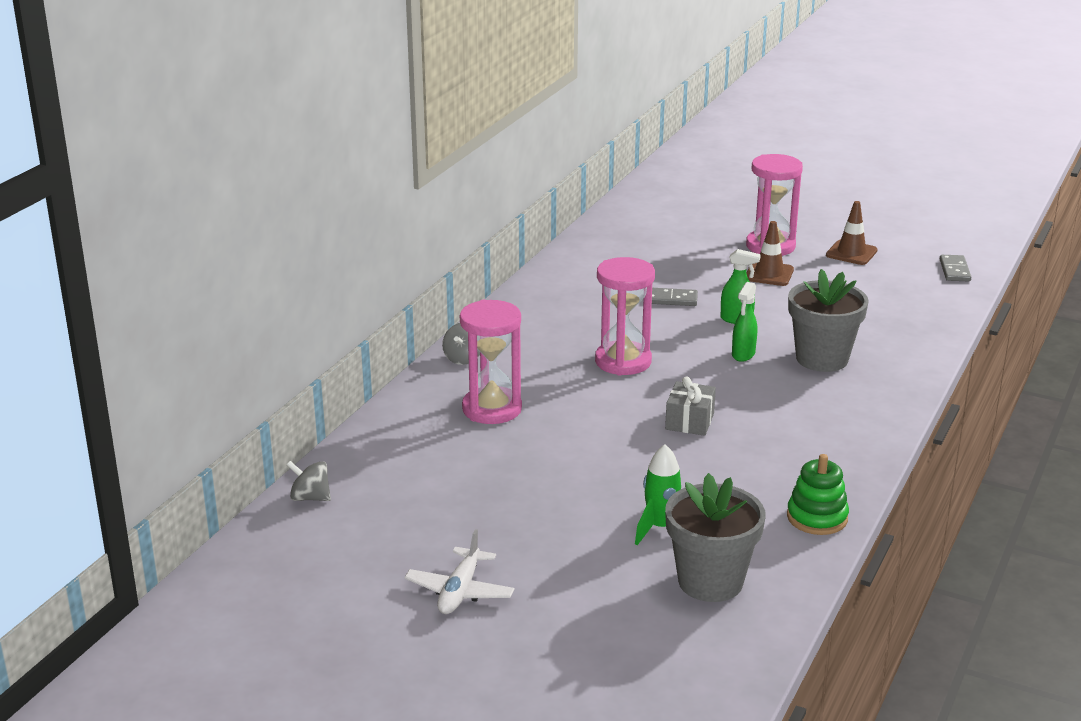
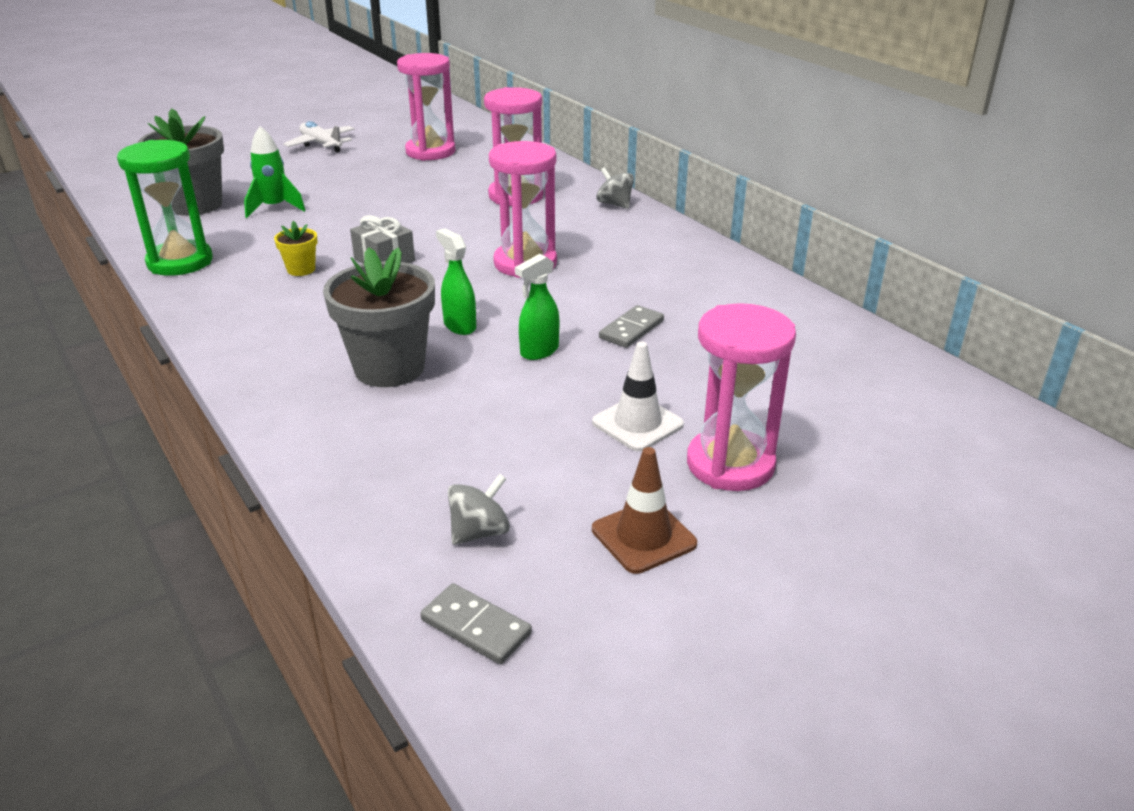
camera: 120 degrees right, 5 degrees up
grey spinning top [287,461,331,501] -> grey spinning top moved to [448,474,510,545]
brown traffic cone [746,221,794,286] -> white traffic cone [592,342,684,451]
green stacking toy [787,454,849,535] -> green hourglass [117,140,213,276]
none -> yellow flower pot [274,221,318,276]
none -> pink hourglass [397,53,455,161]

